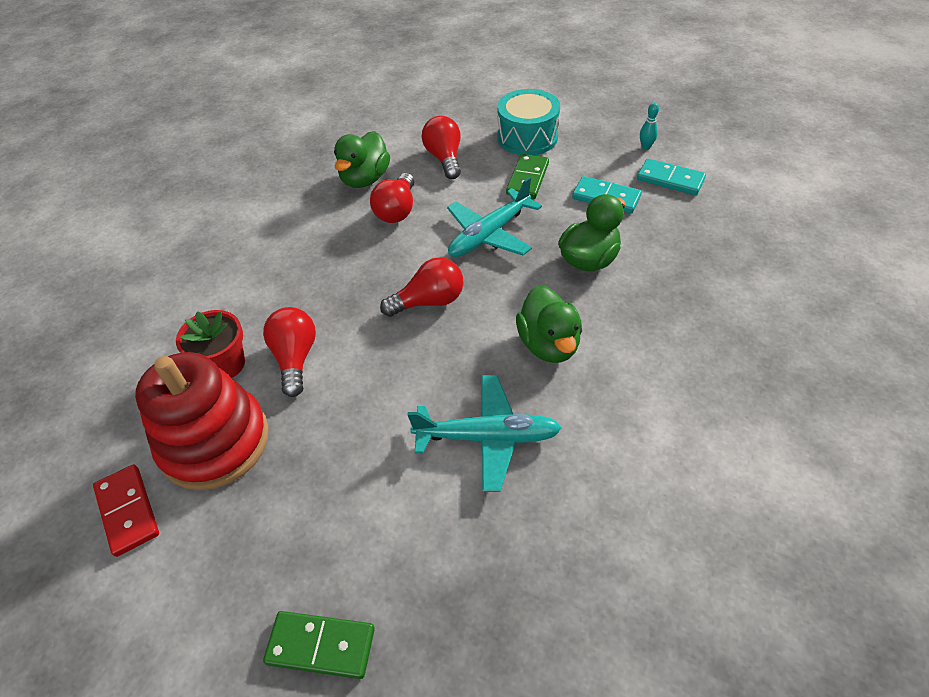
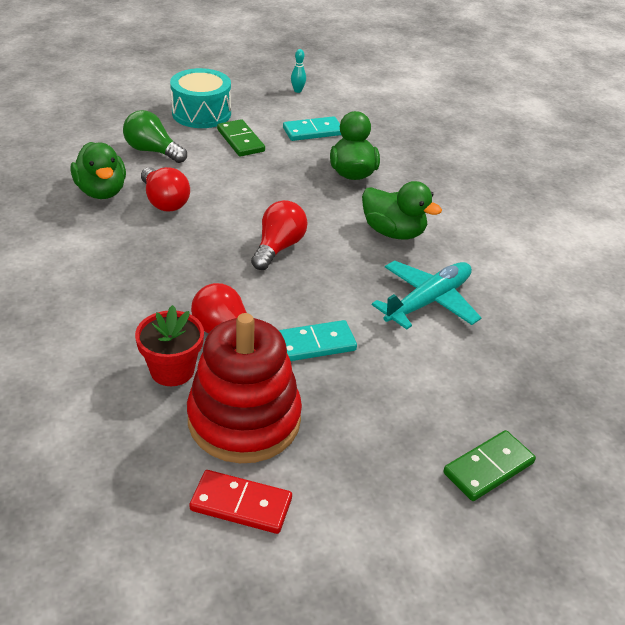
camera: 50 degrees left, 10 degrees down
red light bulb [422,116,461,179] -> green light bulb [123,110,187,163]
turquoise plane [447,177,542,257] -> none
turquoise domino [637,158,706,195] -> turquoise domino moved to [279,320,357,361]

